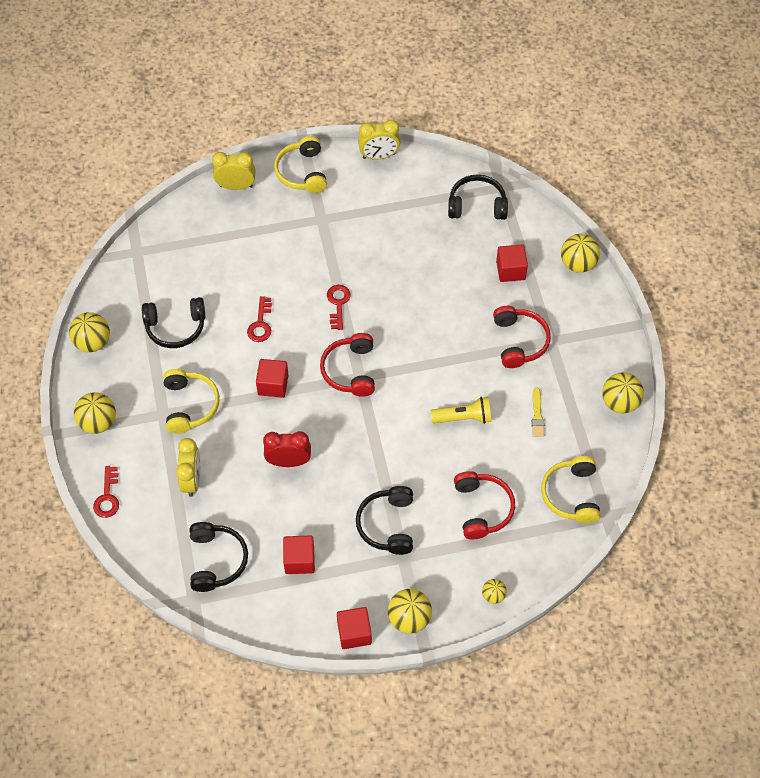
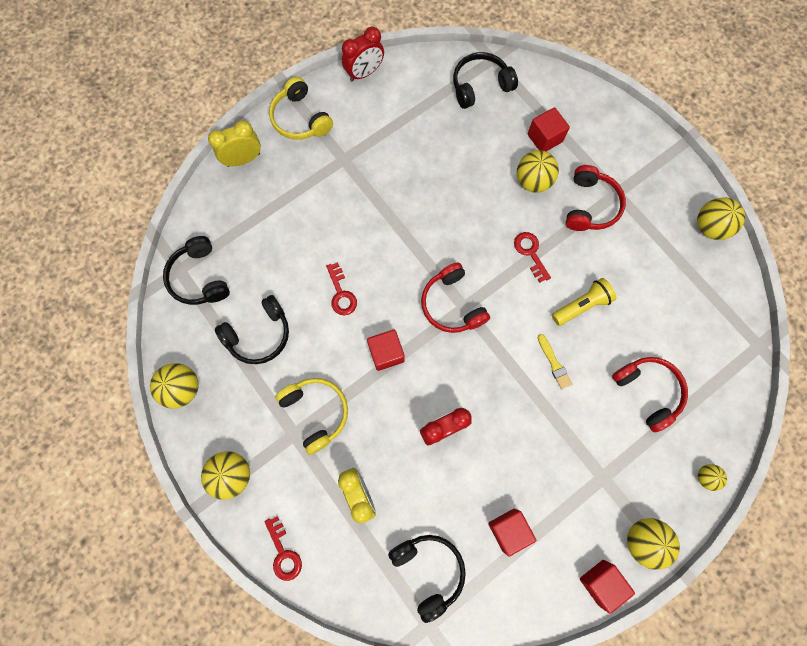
camera: 25 degrees left, 15 degrees up
red key [327,285,351,330] -> red key moved to [514,232,551,283]
black headphones [356,486,413,555] -> black headphones moved to [163,236,230,305]
yellow clock [358,120,400,160] -> red clock [342,27,384,81]
red headphones [493,306,551,368] -> red headphones turned 45 degrees clockwise [566,165,626,231]
yellow brush [532,387,544,437] -> yellow brush moved to [538,334,572,389]
yellow headphones [541,456,600,524] -> none
yellow ball [561,234,600,273] -> yellow ball moved to [517,150,559,193]

